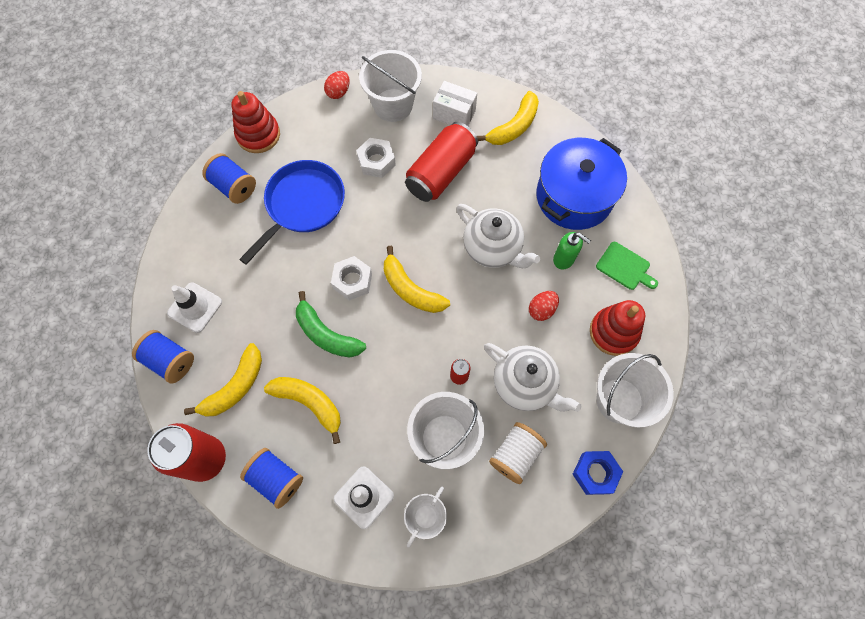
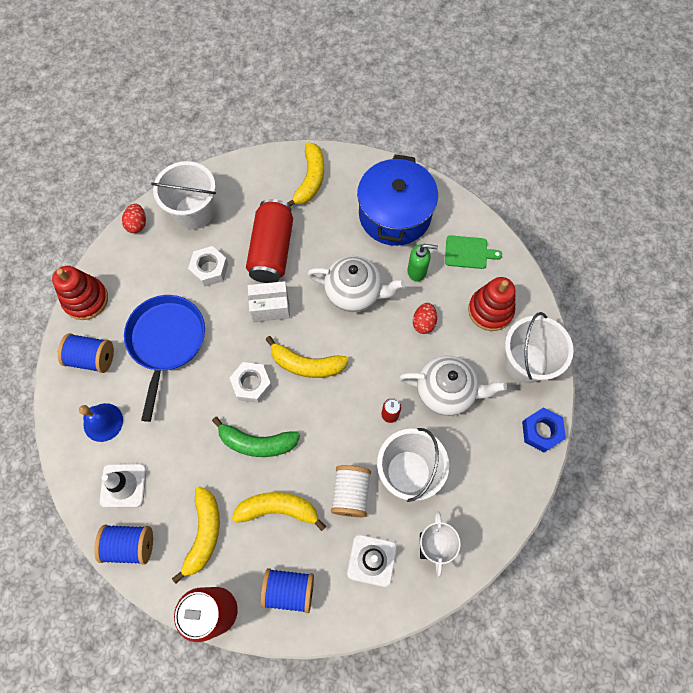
camera: 30 degrees left, 0 degrees up
white box [433,81,477,126] -> white box moved to [248,281,290,322]
white spool [489,422,547,484] -> white spool moved to [331,465,371,517]
none -> blue bell [79,403,123,442]

